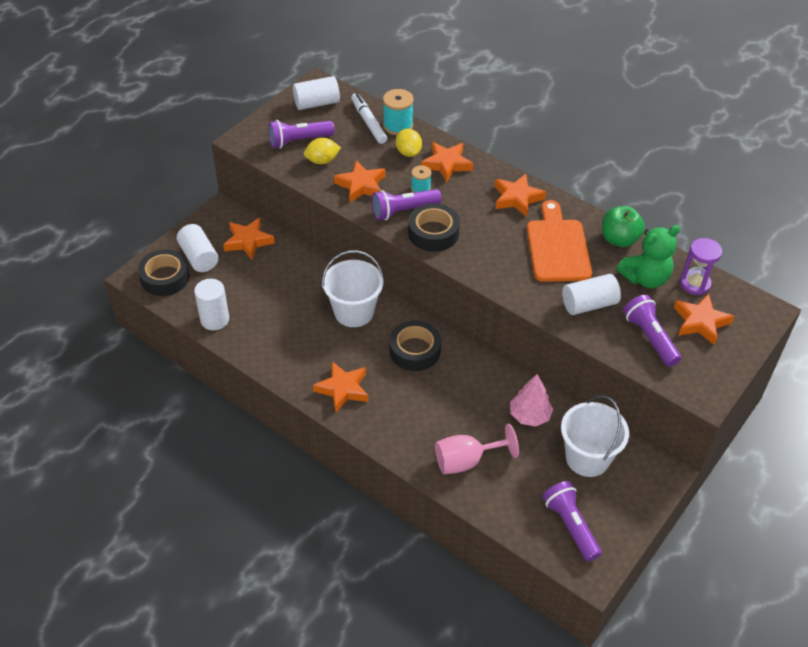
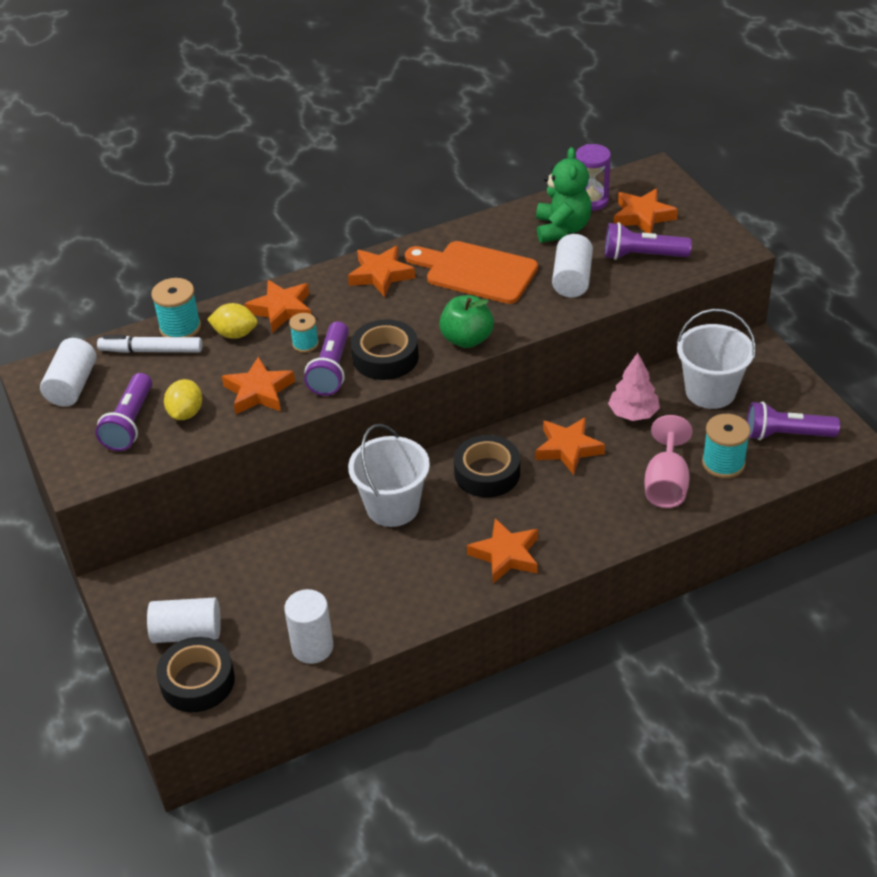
camera: 60 degrees left, 5 degrees down
orange star [223,218,275,260] -> orange star moved to [535,417,605,475]
green apple [602,206,645,247] -> green apple moved to [439,295,494,348]
none -> turquoise spool [702,414,750,478]

